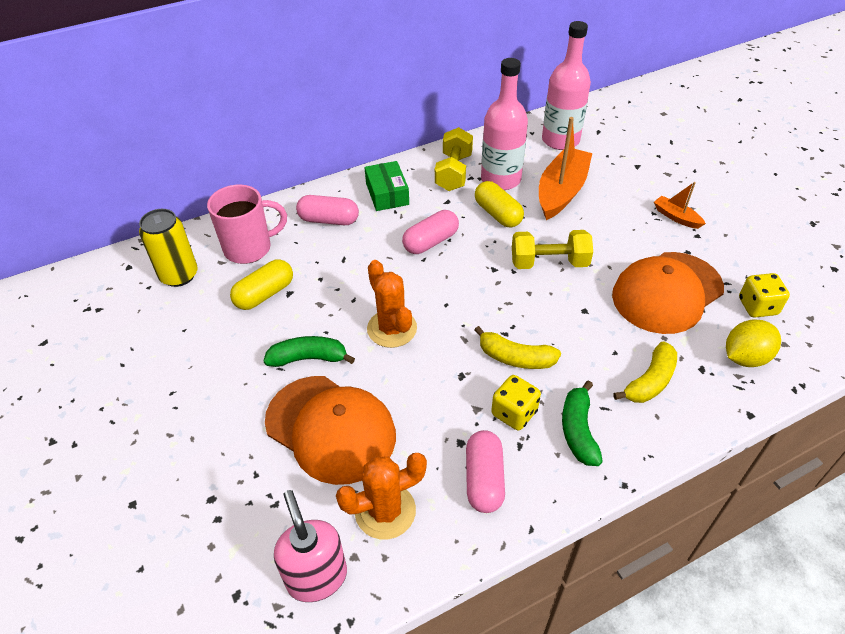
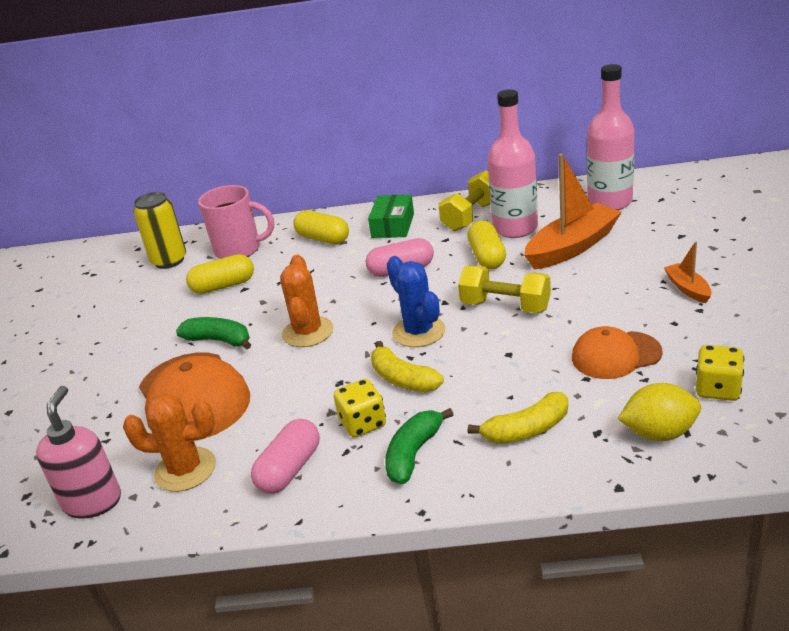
camera: 30 degrees right, 15 degrees down
pink capsule [296,195,359,225] -> yellow capsule [293,210,349,244]
orange cap [612,252,724,334] -> orange cap [572,326,663,379], size x0.62
none -> blue cactus [387,256,445,347]

